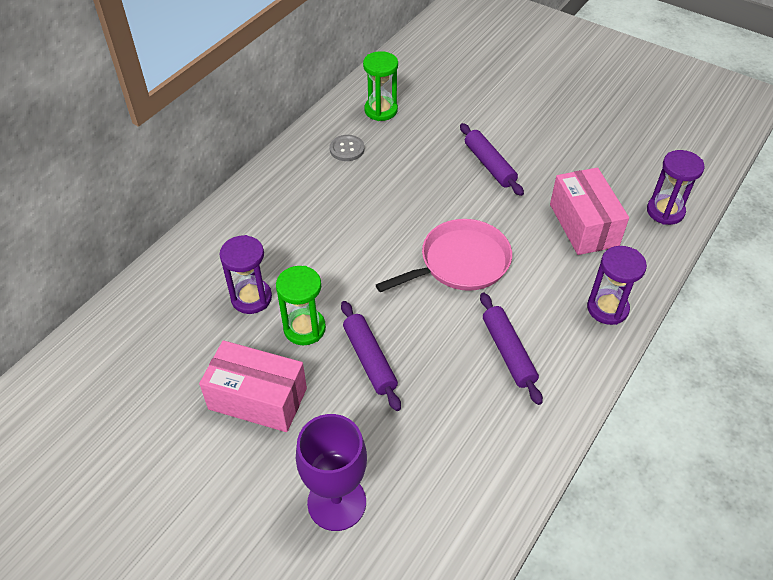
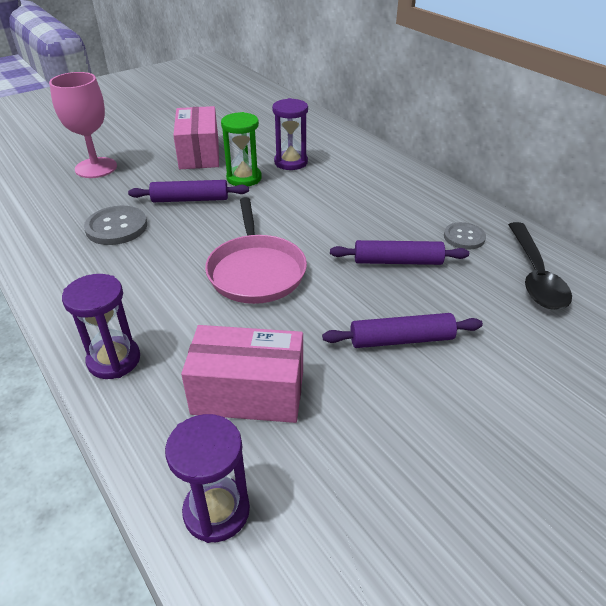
camera: 110 degrees right, 10 degrees down
pink box [199,340,307,432] -> pink box turned 45 degrees counterclockwise [173,106,219,169]
purple goblet [296,414,367,531] -> pink goblet [49,72,117,178]
green hourglass [363,51,398,121] -> black spoon [508,222,572,310]
purple rolling pin [480,293,543,405] -> purple rolling pin moved to [330,240,469,265]
none -> grey button [84,206,147,245]

